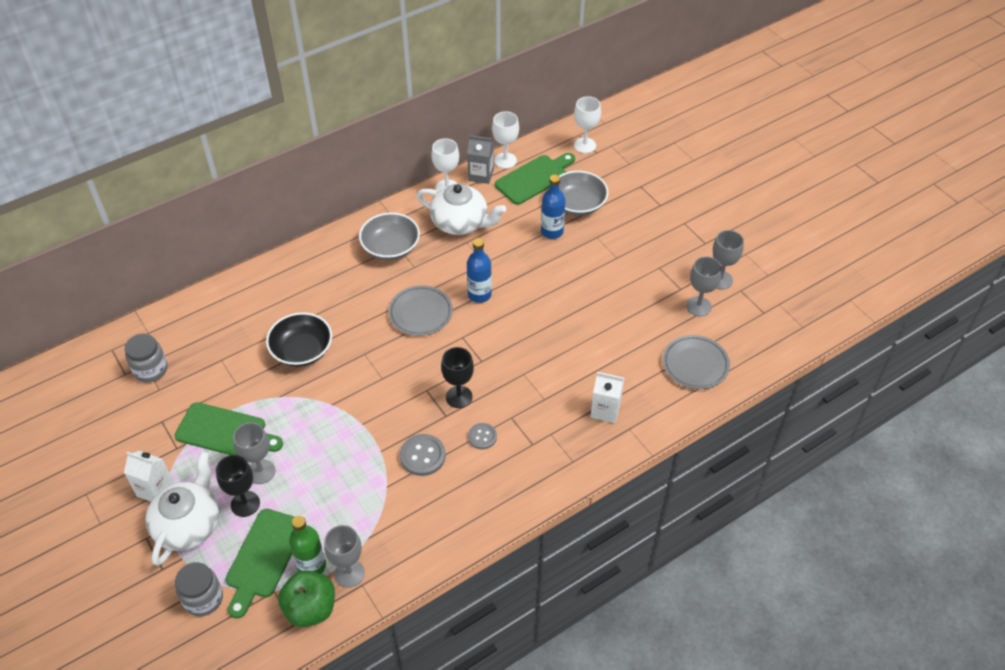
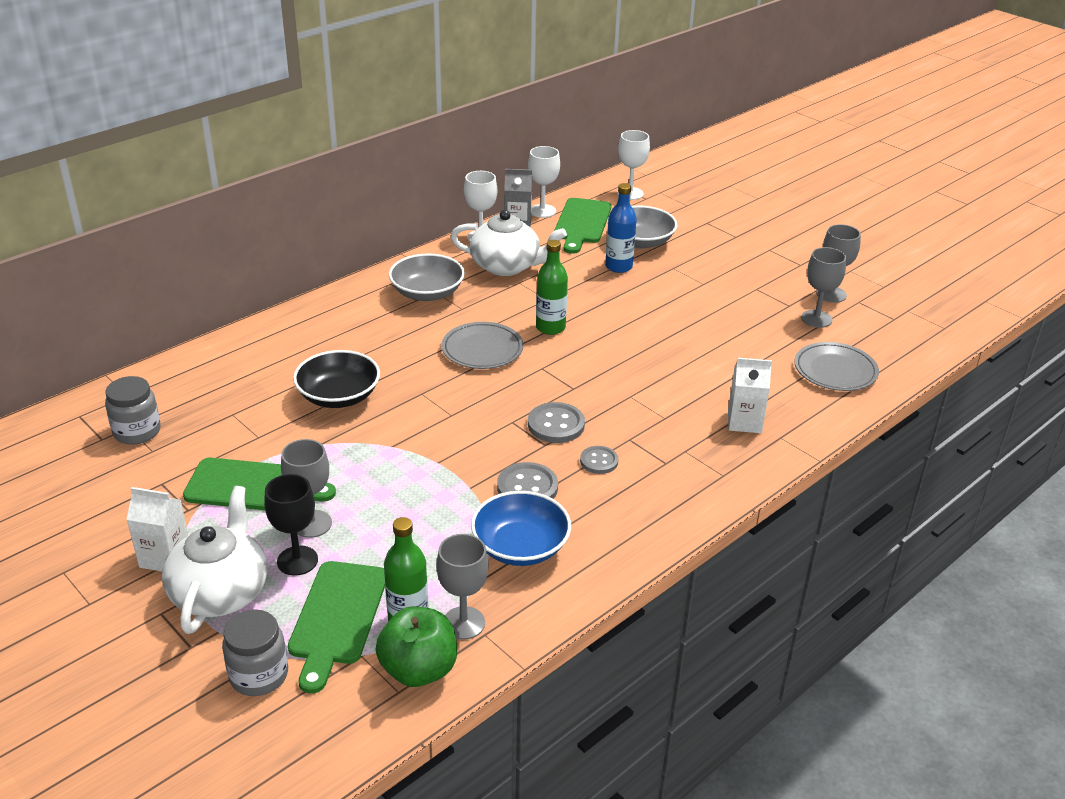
camera: 10 degrees left, 15 degrees down
black goblet [441,347,474,408] -> grey button [528,402,585,443]
blue bottle [467,238,492,303] -> green bottle [536,240,568,335]
green cutting board [495,153,575,205] -> green cutting board turned 150 degrees clockwise [554,198,611,254]
none -> blue bowl [471,491,571,566]

